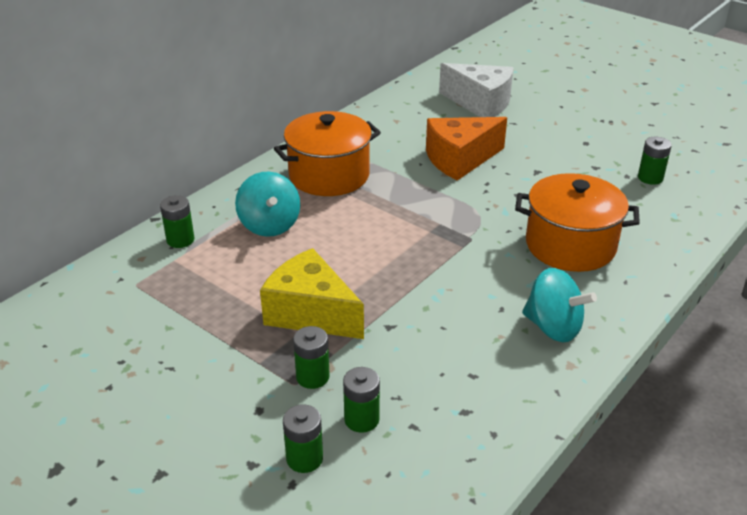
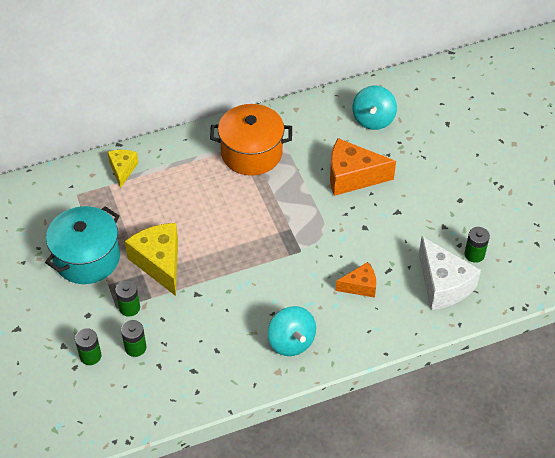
camera: 30 degrees right, 15 degrees up
green battery [160,195,194,248] -> yellow cheese [108,150,139,188]
turquoise spinning top [235,171,300,237] -> turquoise spinning top moved to [353,86,397,130]
white cheese [439,63,514,117] -> white cheese moved to [419,237,481,310]
orange pot [515,173,640,272] -> orange cheese [336,262,376,298]
none -> turquoise pot [45,206,120,284]

